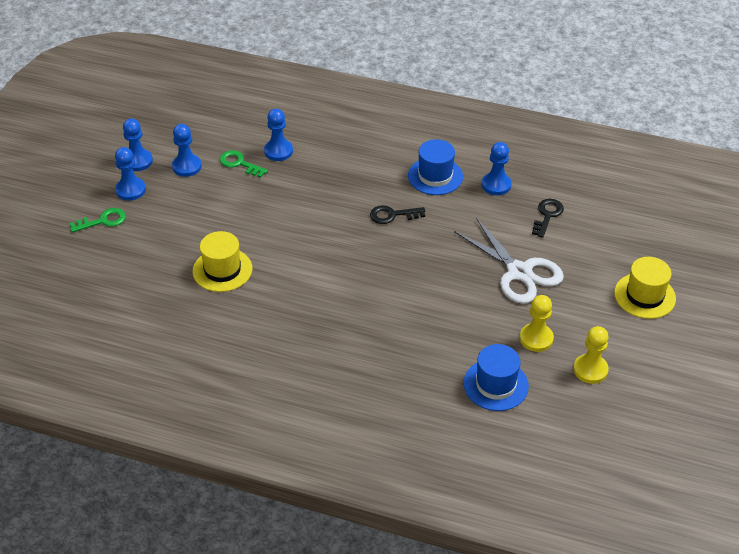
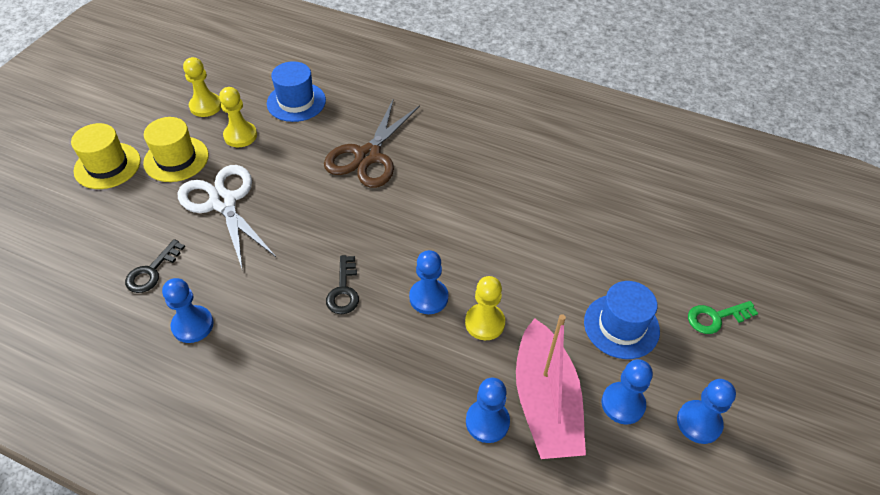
camera: 175 degrees left, 5 degrees up
blue pawn [115,147,146,201] -> blue pawn moved to [409,250,448,314]
yellow hat [193,231,252,292] -> yellow hat moved to [143,117,209,182]
green key [220,150,268,178] -> pink boat [516,314,586,459]
black key [370,205,425,224] -> black key turned 90 degrees clockwise [326,255,359,314]
blue hat [408,139,463,195] -> blue hat moved to [584,281,660,359]
none -> brown scissors [324,98,420,188]
none -> yellow pawn [465,276,505,340]

